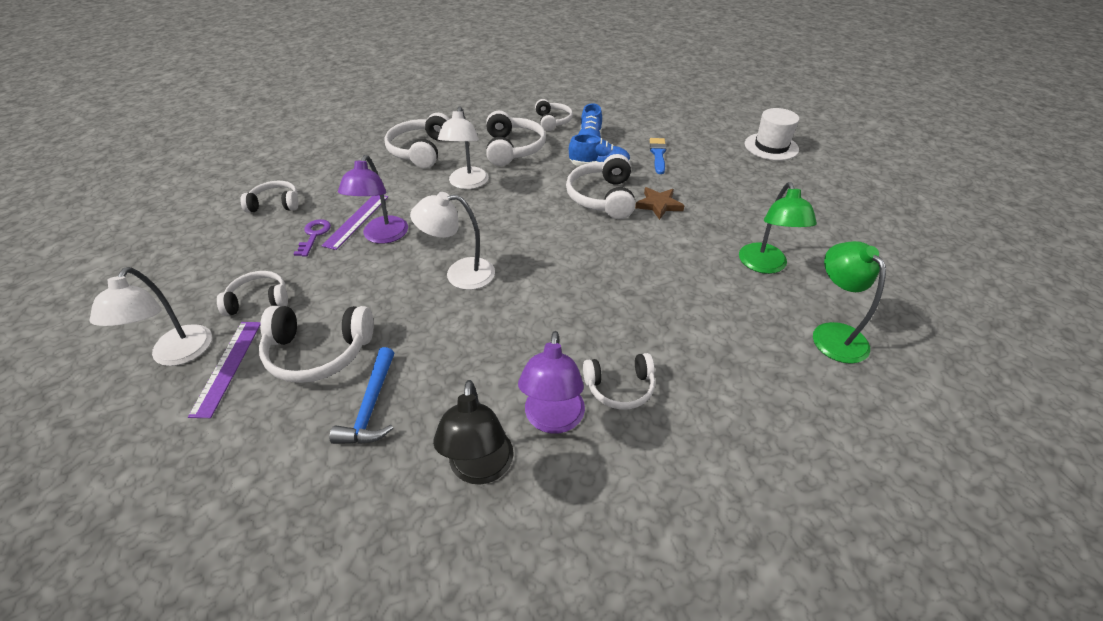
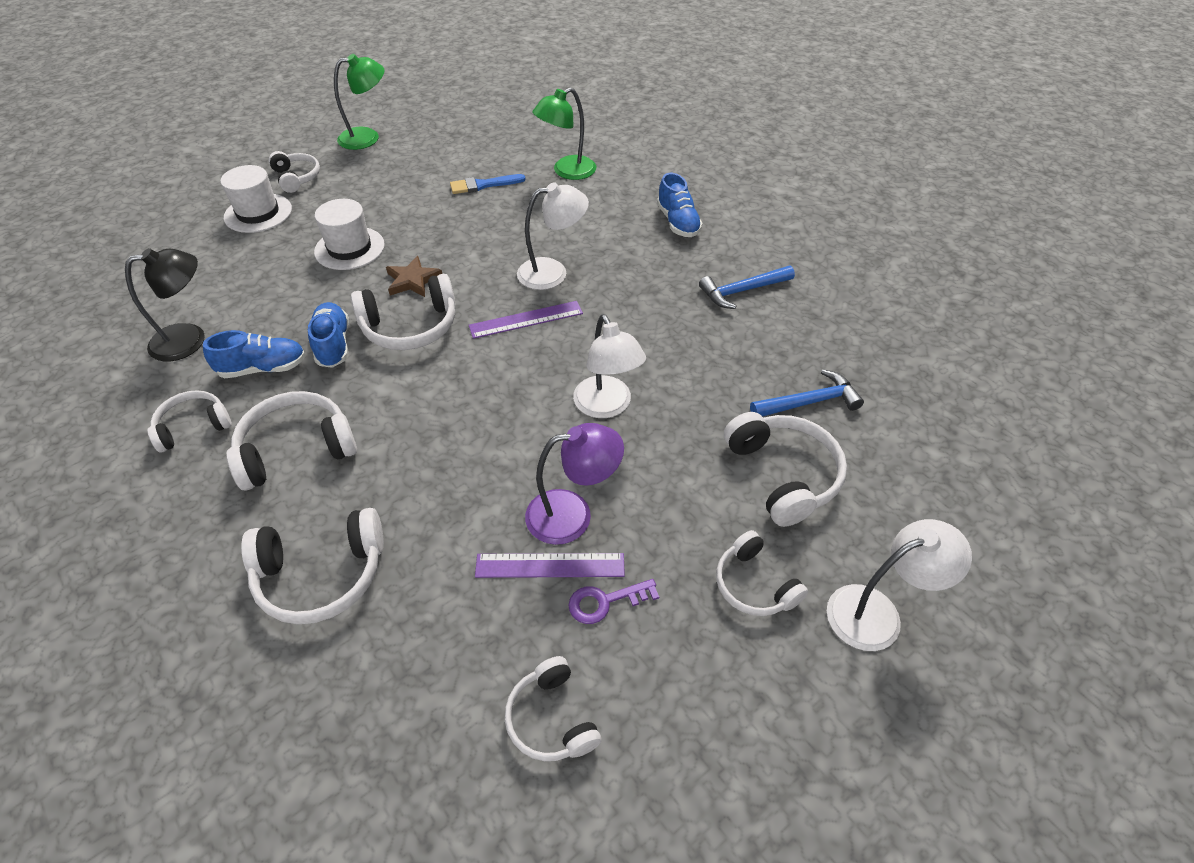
camera: 110 degrees left, 5 degrees up
purple ruler [188,322,261,418] -> purple ruler moved to [469,301,583,339]
black lamp [433,380,514,485] -> black lamp moved to [125,248,205,361]
white lamp [438,106,489,189] -> white lamp moved to [517,183,589,290]
purple lamp [518,331,585,434] -> blue hammer [699,266,795,309]
white headphones [583,353,655,409] -> white headphones moved to [269,151,320,193]
blue brush [650,138,667,174] -> blue brush moved to [450,174,526,194]
green lamp [739,182,817,274] -> green lamp moved to [334,54,385,150]
none -> white hat [314,199,385,270]
none -> blue shoe [657,173,703,237]

